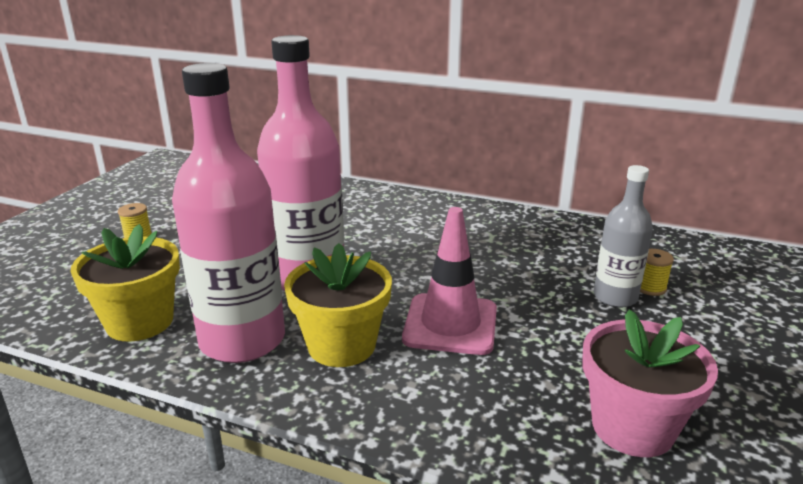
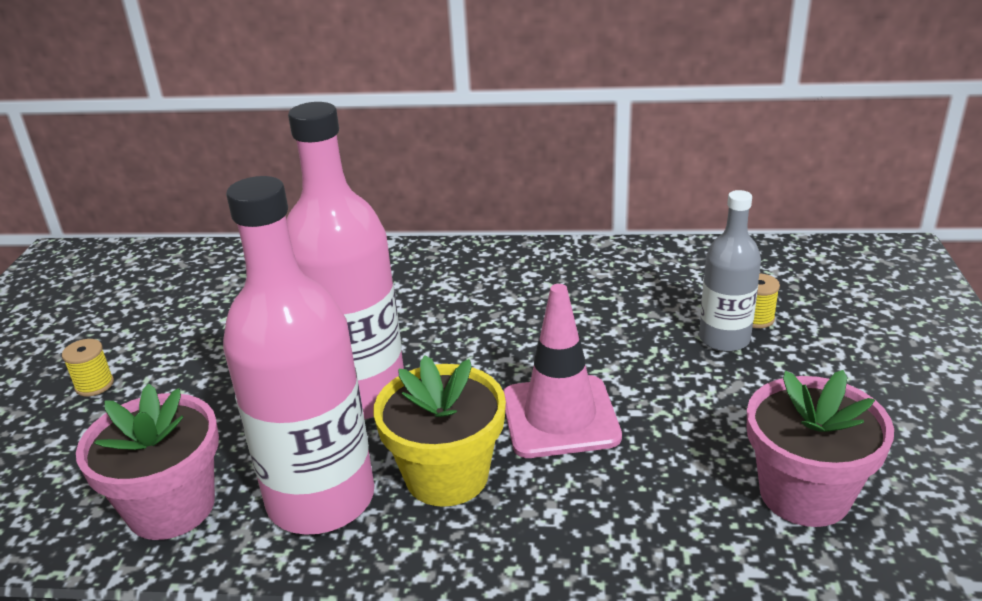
camera: 15 degrees left, 5 degrees up
yellow flower pot [70,224,180,342] -> pink flower pot [76,383,219,540]

